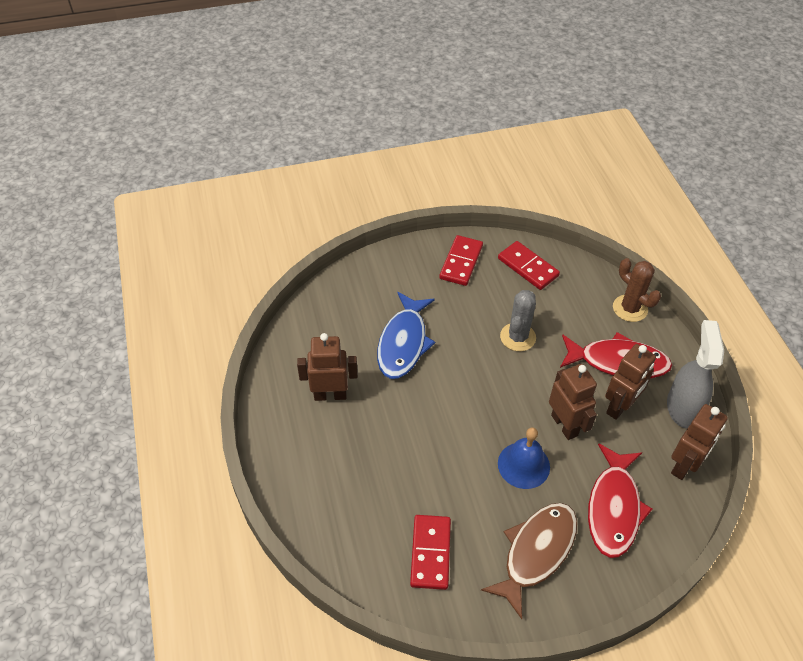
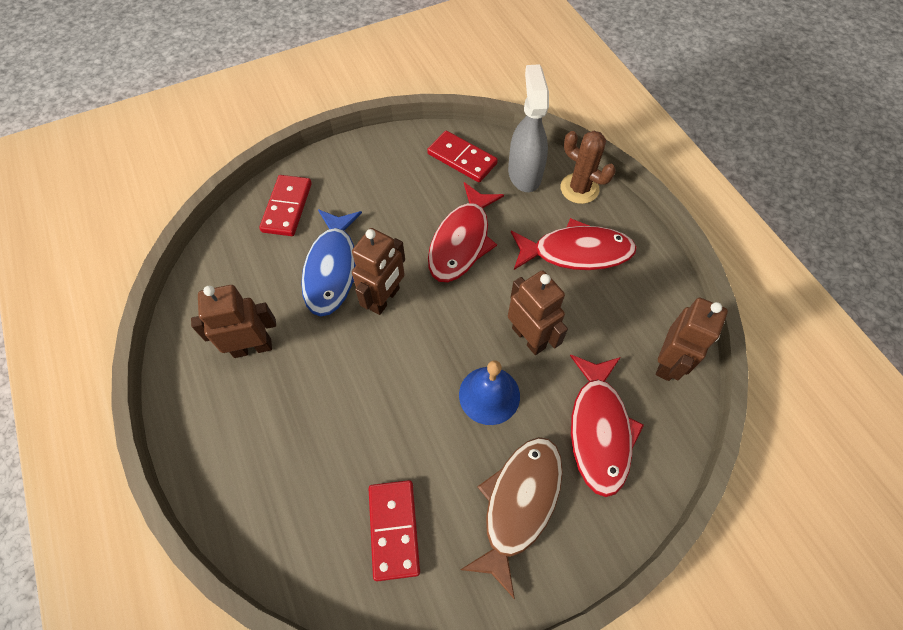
camera: 10 degrees left, 10 degrees up
red domino [439,235,483,286] -> red domino moved to [259,175,312,236]
grey cactus [500,290,536,351] -> red fish [428,182,504,282]
brown robot [605,344,656,420] -> brown robot moved to [352,228,405,315]
grey spray bottle [667,320,724,429] -> grey spray bottle moved to [508,64,549,192]

